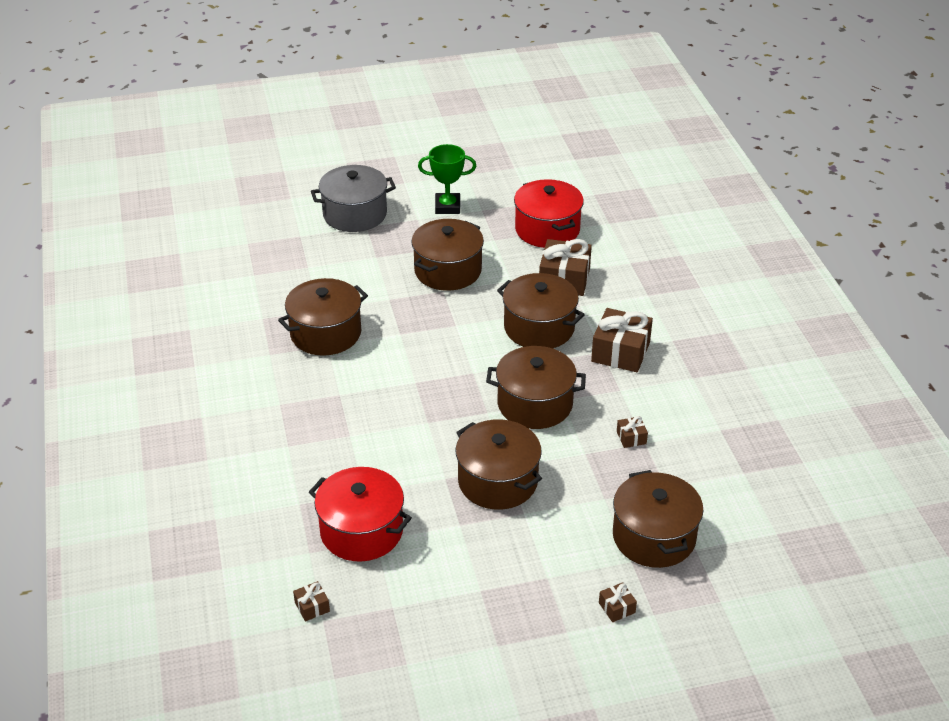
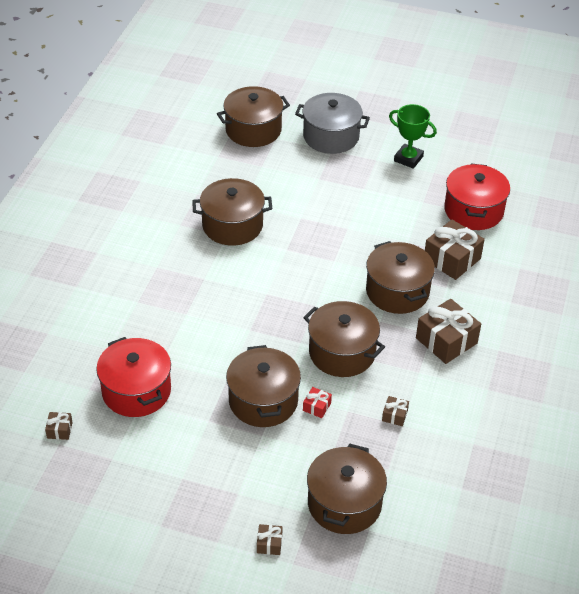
camera: 30 degrees right, 5 degrees up
brown pot [411,219,484,291] -> brown pot moved to [217,86,290,147]
none -> red gift [303,387,332,418]

